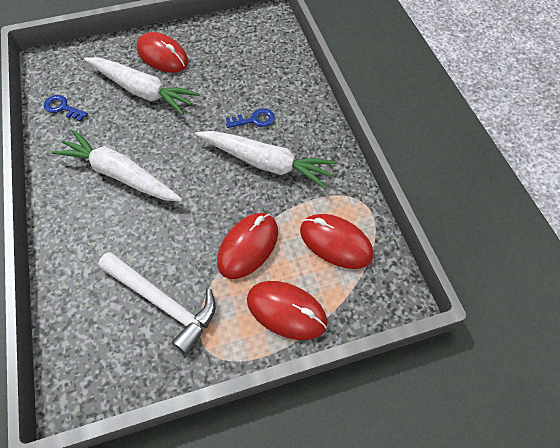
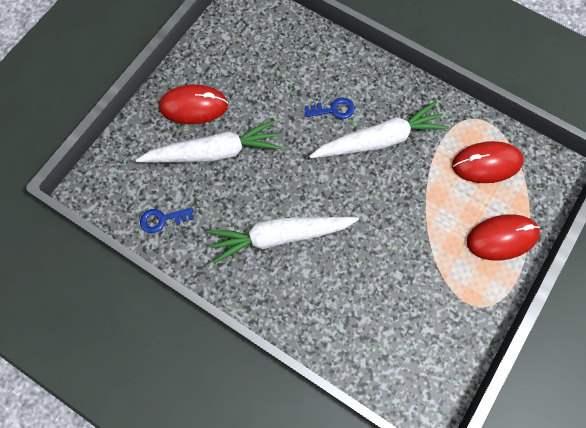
camera: 40 degrees left, 10 degrees up
white hammer [98,252,216,354] -> none
red mouse [217,213,278,279] -> none
blue key [226,108,275,128] -> blue key turned 45 degrees clockwise [305,97,355,119]

